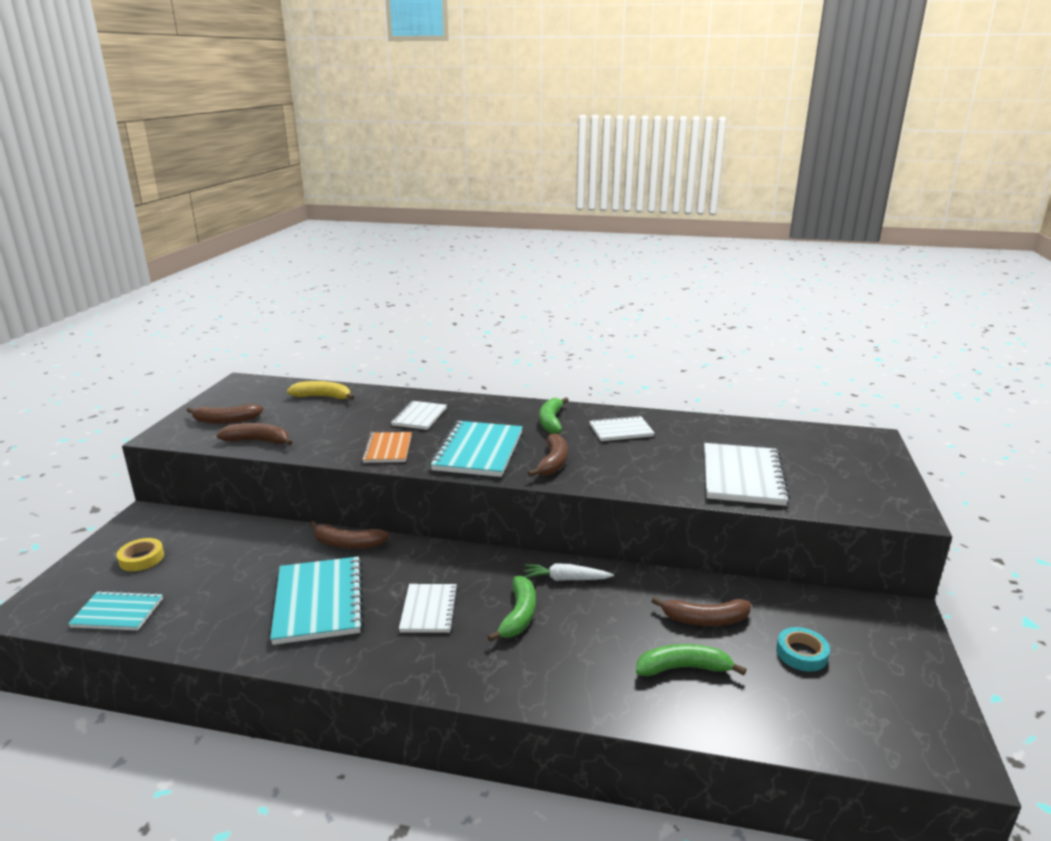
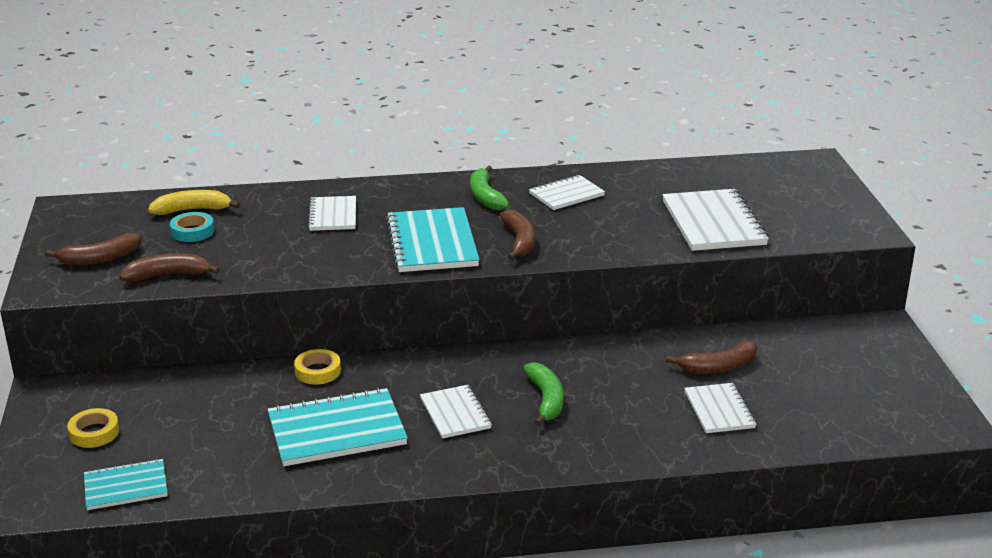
camera: 20 degrees left, 5 degrees up
turquoise notebook [270,557,364,645] -> turquoise notebook turned 75 degrees counterclockwise [268,388,408,466]
brown banana [310,521,389,549] -> yellow tape [294,349,341,385]
orange notebook [362,432,412,463] -> none
white carrot [524,563,614,581] -> none
green banana [636,644,746,676] -> white notebook [684,383,756,433]
turquoise tape [776,627,830,672] -> turquoise tape moved to [170,212,214,242]

